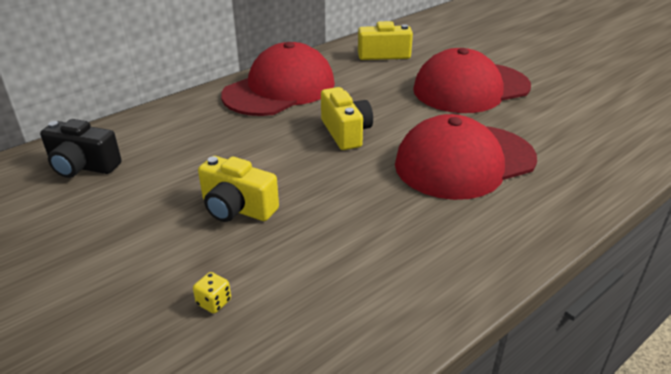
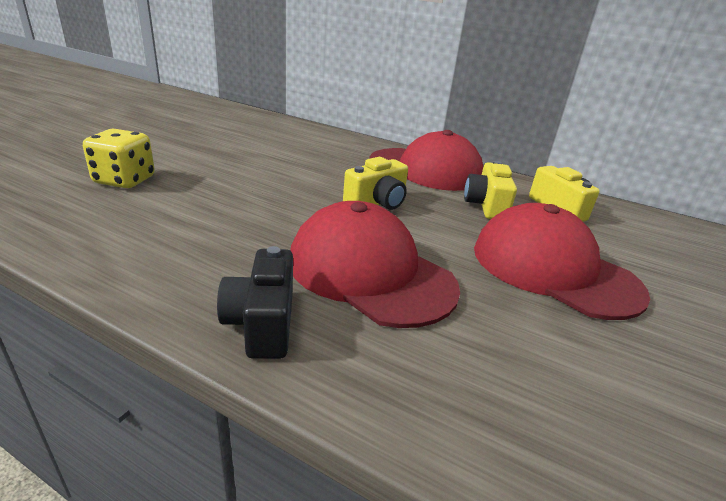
camera: 65 degrees right, 5 degrees down
black camera [40,119,122,178] -> black camera moved to [217,246,293,359]
yellow dice [193,272,231,313] -> yellow dice [83,129,155,188], size x2.28
yellow camera [198,156,279,222] -> yellow camera moved to [464,161,517,219]

